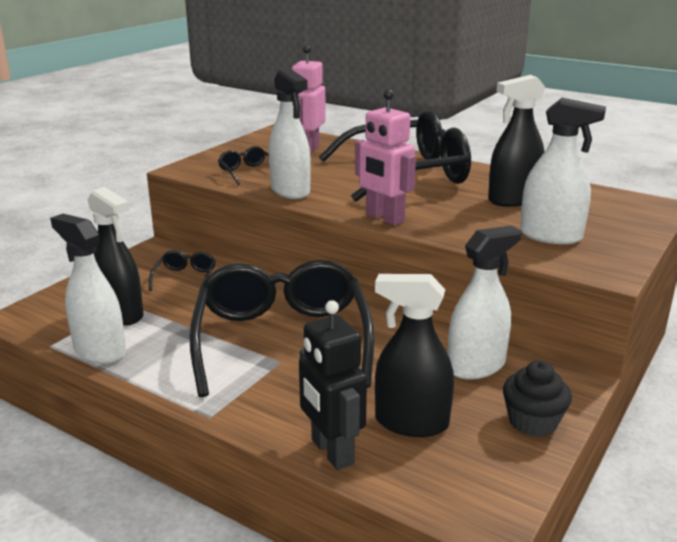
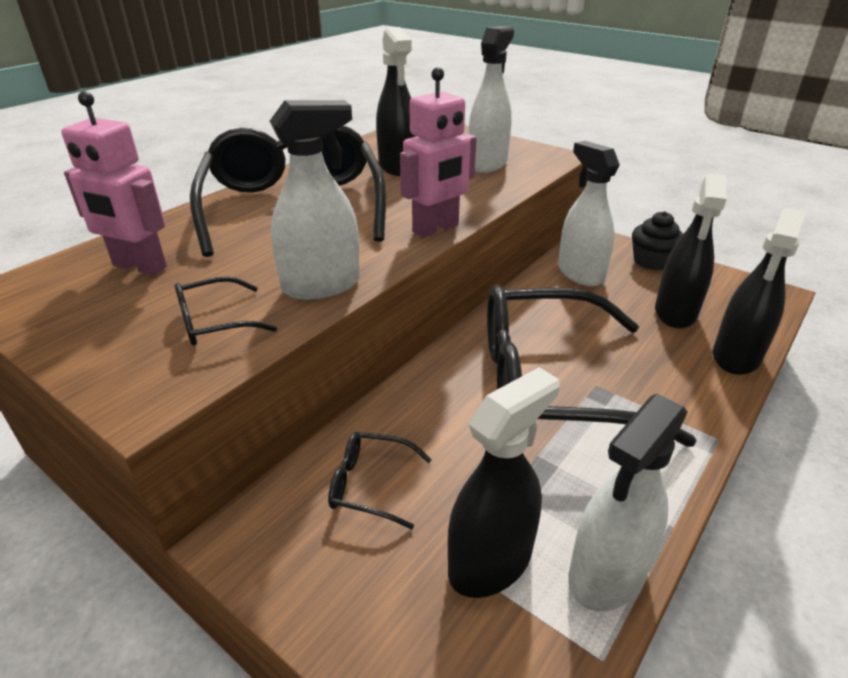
camera: 85 degrees left, 10 degrees up
black robot [299,300,367,470] -> black spray bottle [713,208,806,375]

